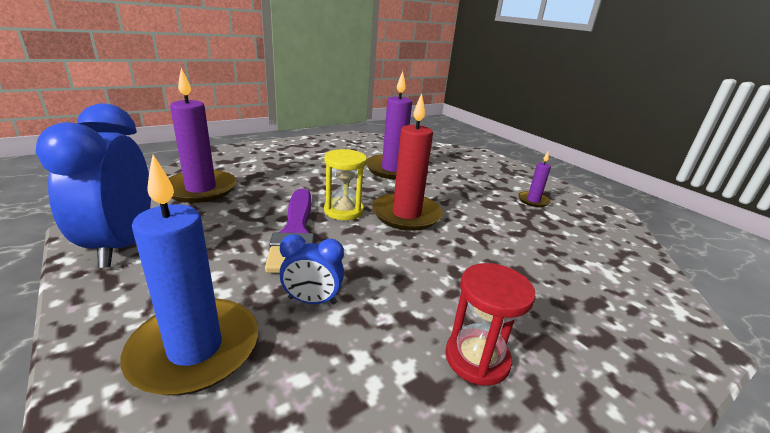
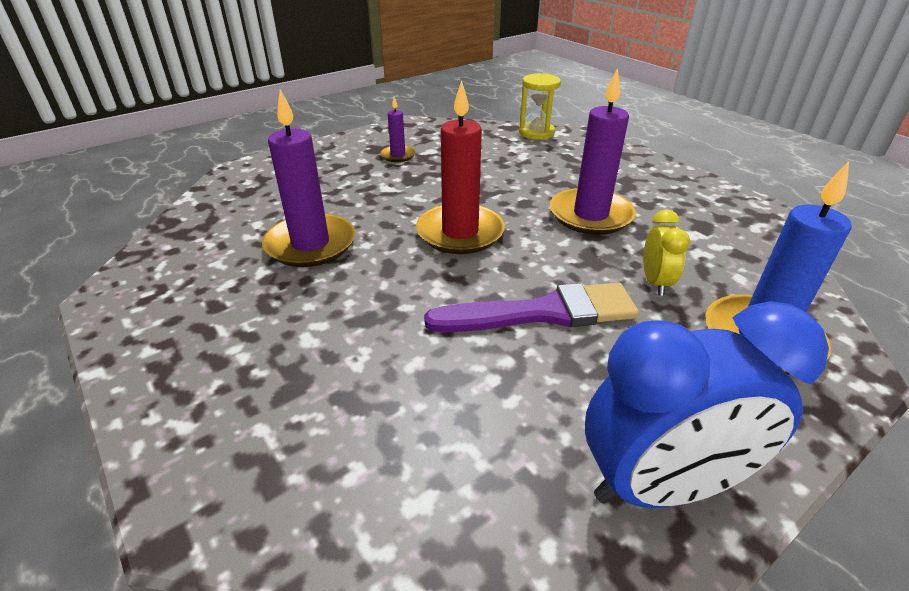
camera: 90 degrees left, 10 degrees up
purple candle [168,68,237,203] -> purple candle moved to [550,68,636,235]
blue clock [279,234,344,305] -> yellow clock [644,209,690,296]
yellow hourglass [324,149,367,220] -> yellow hourglass moved to [519,73,561,140]
red hourglass [445,263,536,386] -> none

